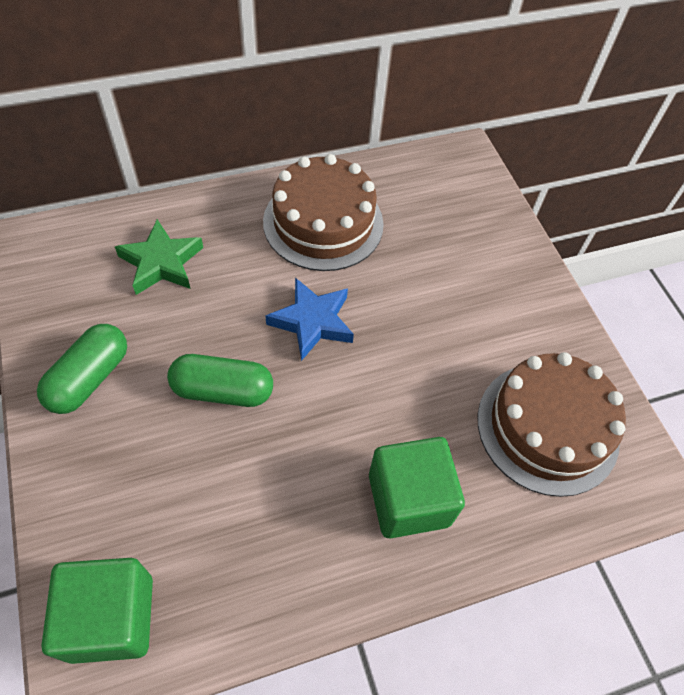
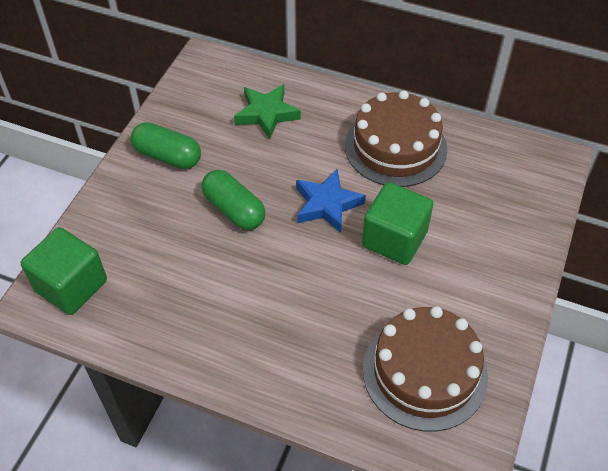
camera: 45 degrees right, 5 degrees down
green capsule [37,324,127,414] -> green capsule turned 45 degrees clockwise [131,122,201,169]
green cube [369,437,465,538] -> green cube moved to [362,182,433,265]

